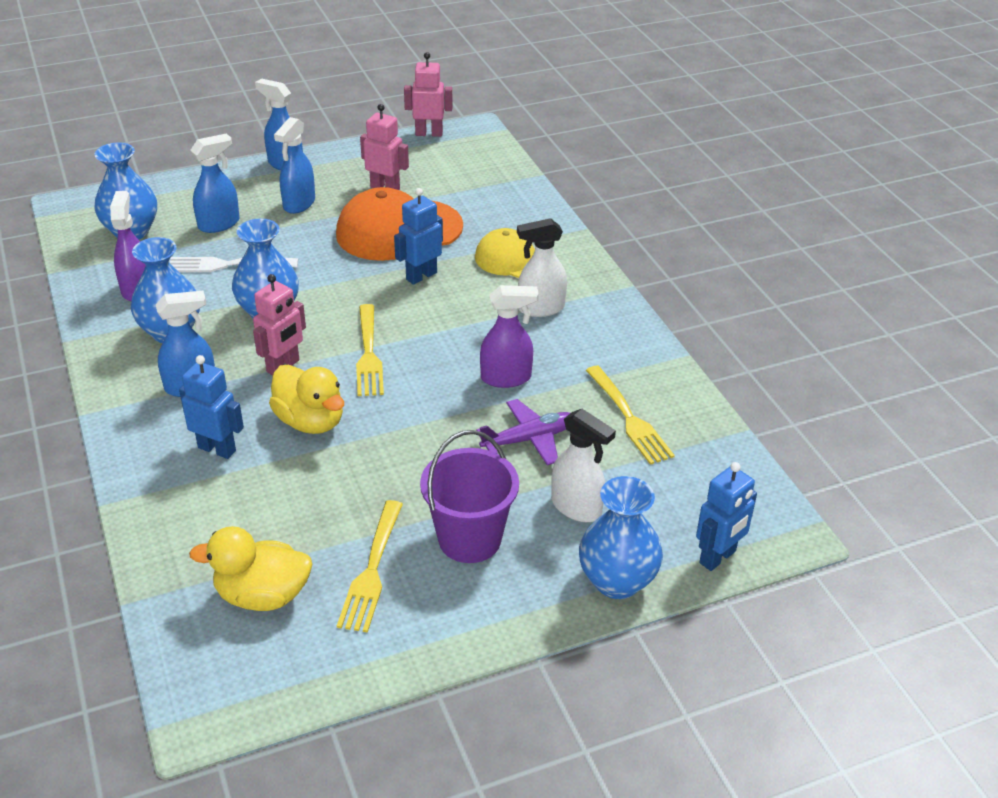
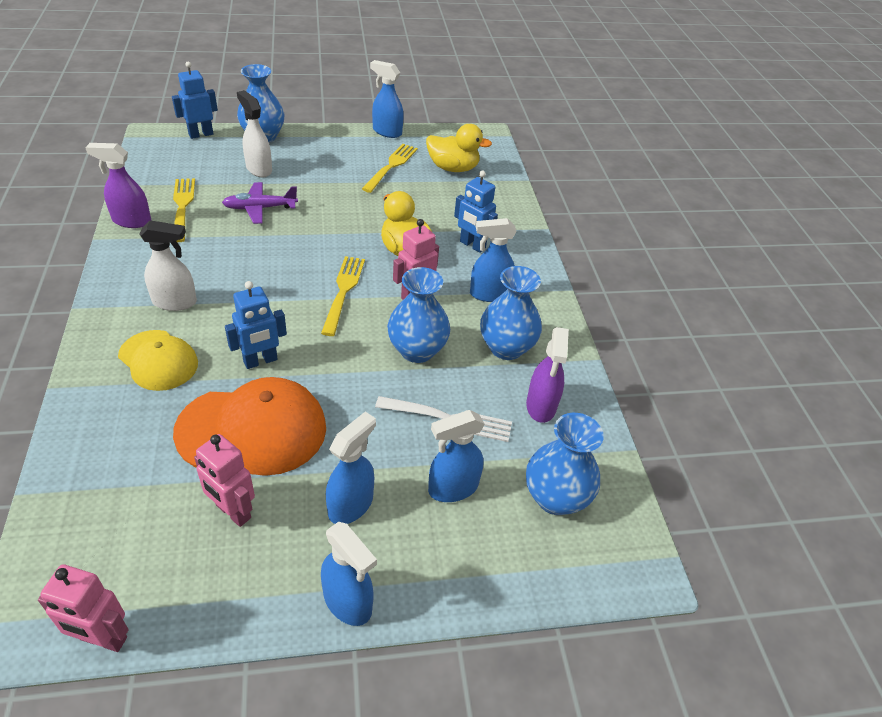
camera: 170 degrees left, 5 degrees up
purple bucket [420,430,519,563] -> none
purple spray bottle [480,285,539,388] -> purple spray bottle moved to [85,143,151,228]
none -> blue spray bottle [370,60,404,138]

